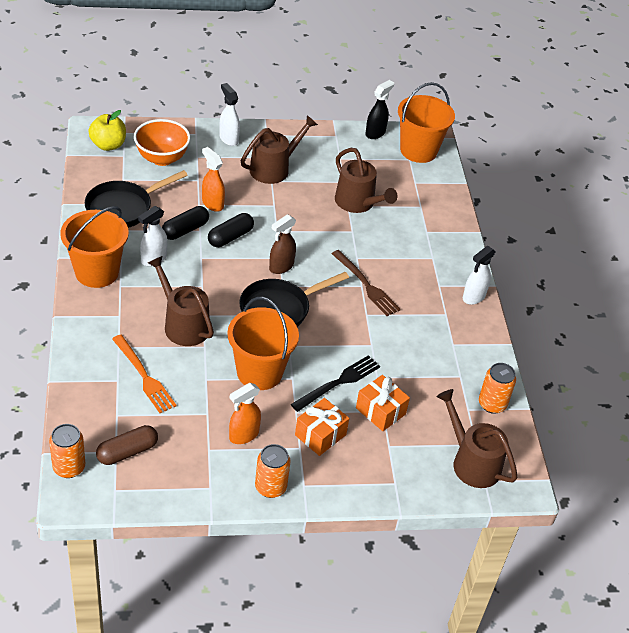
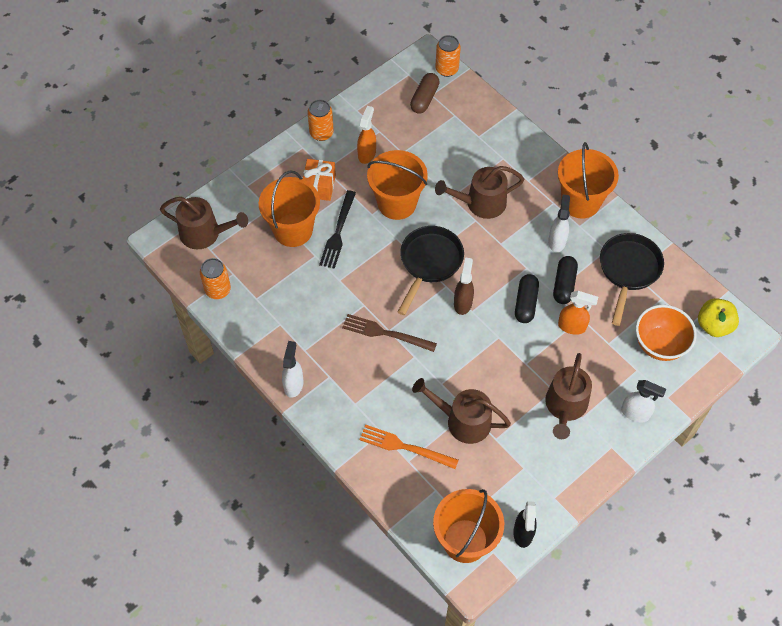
camera: 150 degrees right, 15 degrees up
orange fork [112,335,177,413] -> orange fork moved to [359,425,459,469]
brown watering can [148,256,214,346] -> brown watering can turned 150 degrees clockwise [435,166,524,219]
orange gift [356,375,410,431] -> orange bucket [259,170,320,247]

